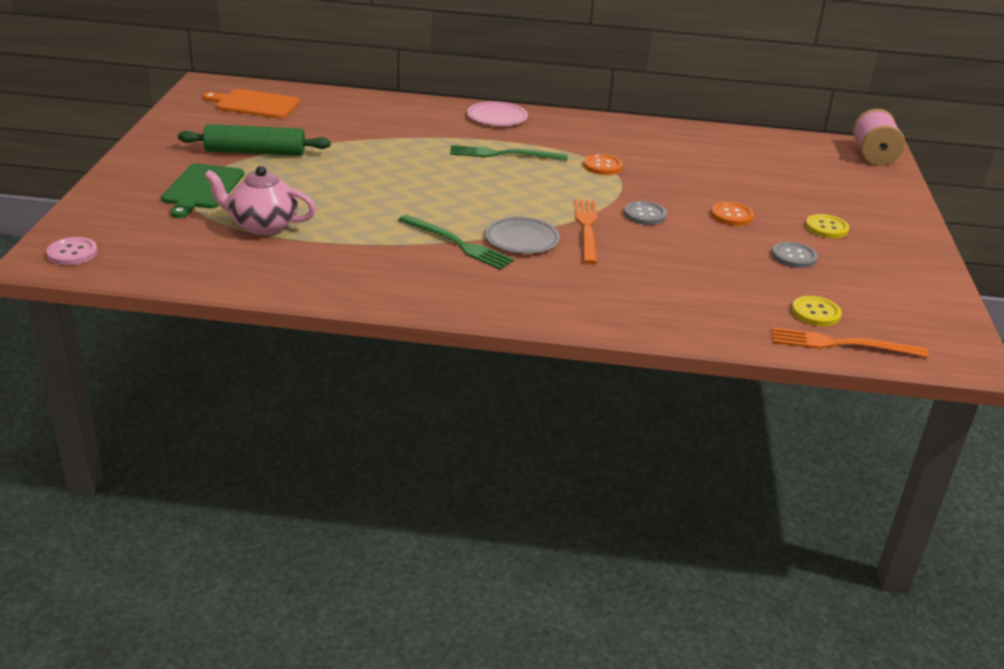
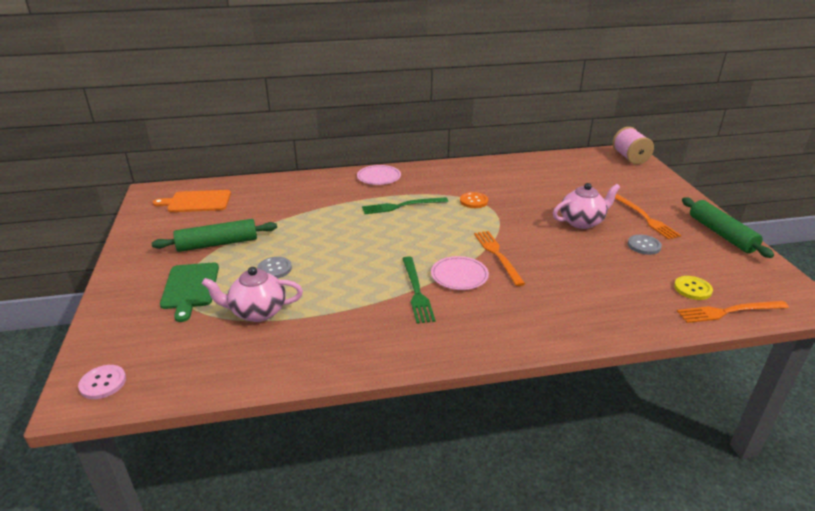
camera: 15 degrees left, 0 degrees up
green fork [398,215,514,269] -> green fork turned 60 degrees clockwise [402,256,435,324]
grey plate [485,217,560,254] -> pink plate [431,256,489,290]
grey button [624,201,667,225] -> grey button moved to [257,257,292,278]
orange button [711,202,754,226] -> pink teapot [553,183,620,229]
yellow button [805,214,849,238] -> orange fork [615,194,681,240]
none -> green rolling pin [682,198,774,258]

